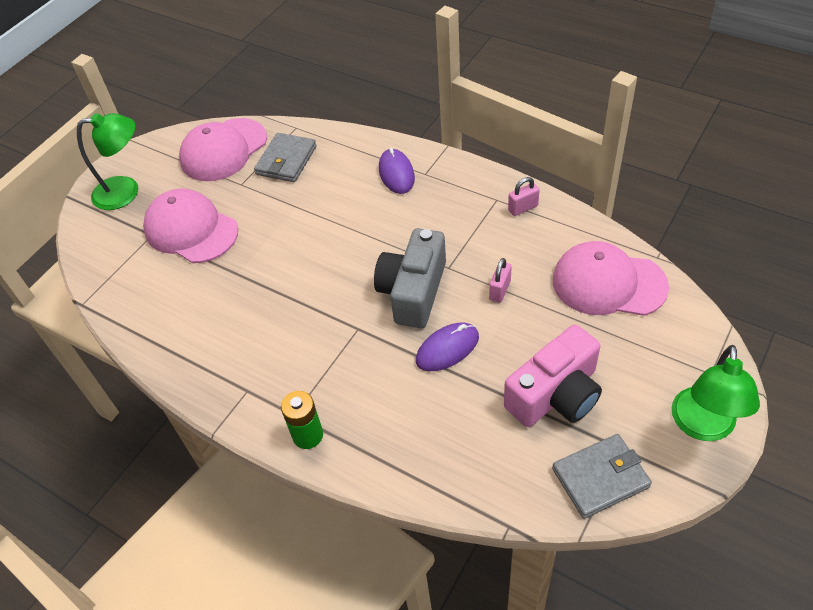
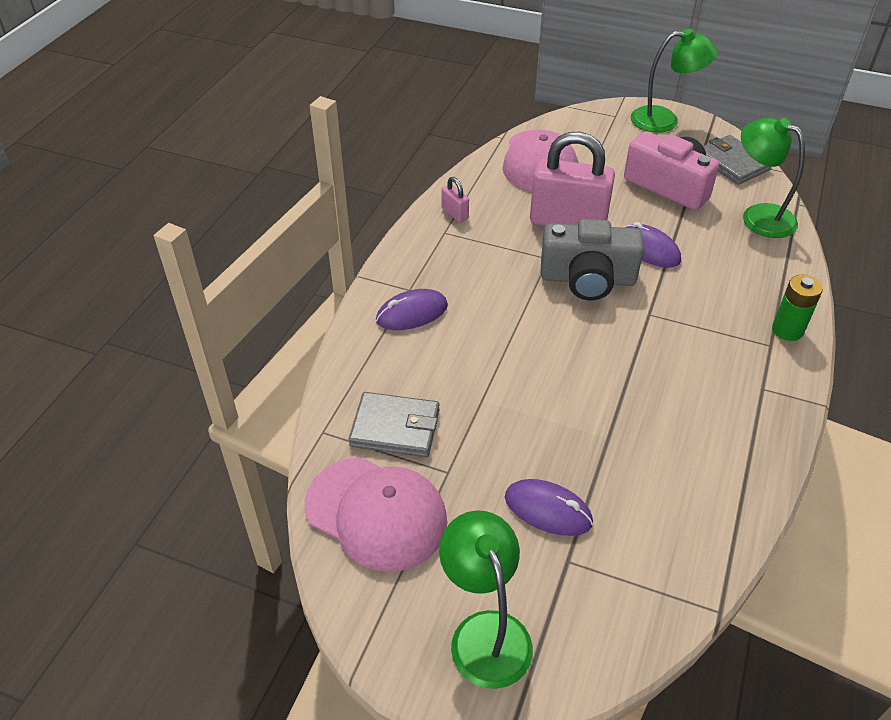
camera: 105 degrees left, 5 degrees down
pink cap [143,189,238,263] -> purple mouse [505,479,593,536]
pink padlock [489,258,512,303] -> pink padlock [530,132,615,226], size x2.38
none -> green lamp [741,118,805,238]

